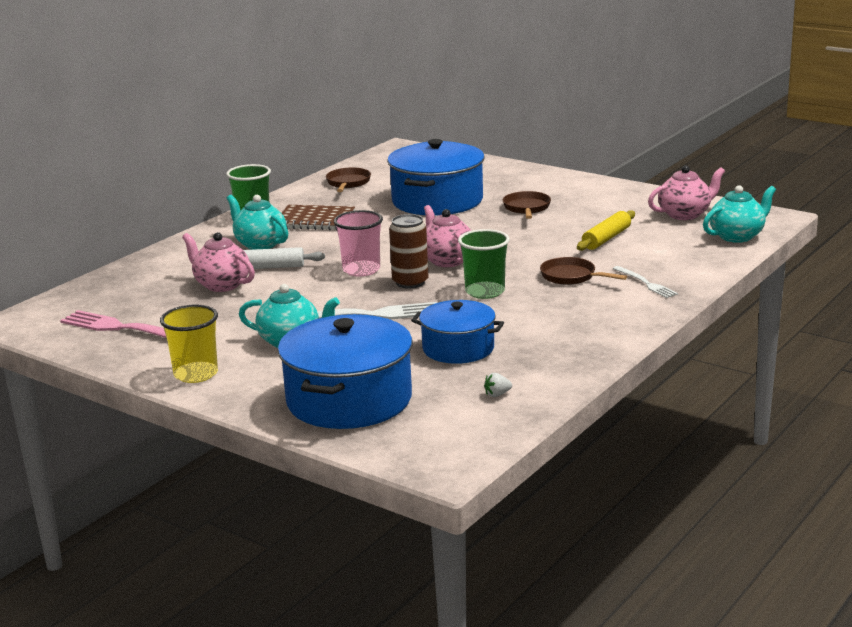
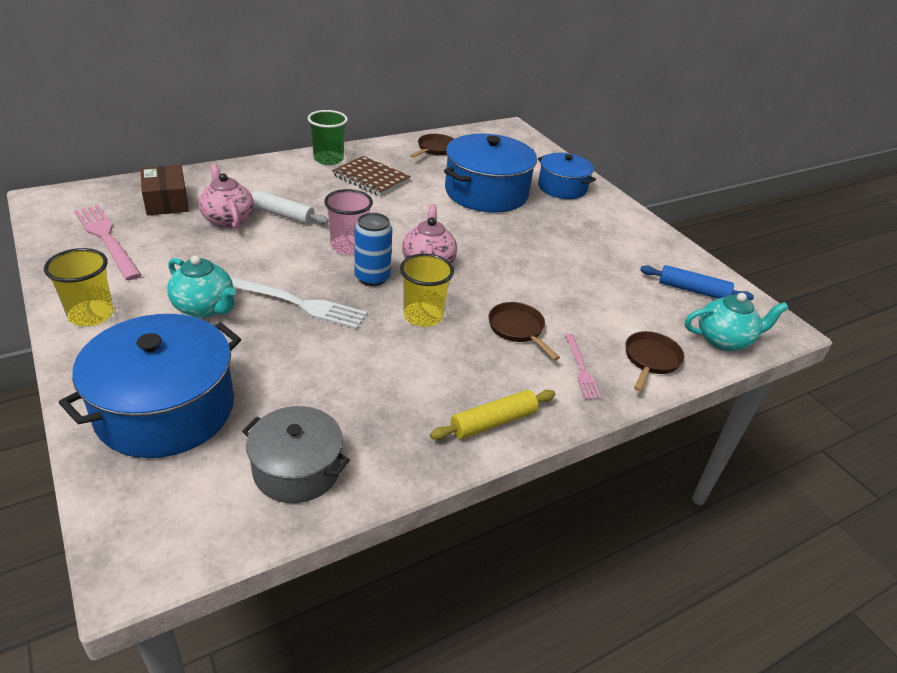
camera: 20 degrees right, 15 degrees up
turquoise teapot [227,195,288,250] -> none
brown can [389,214,428,289] -> blue can [355,213,392,286]
blue pot [411,300,504,364] -> blue pot moved to [538,153,596,199]
green cup [458,229,510,299] -> yellow cup [400,253,454,327]
white strawberry [484,373,512,397] -> grey pot [242,406,350,503]
brown pan [503,191,551,219] -> brown pan moved to [625,331,685,391]
yellow rolling pin [577,210,635,251] -> yellow rolling pin moved to [430,390,555,440]
white fork [613,266,678,298] -> pink fork [565,334,601,399]
pink teapot [648,165,725,220] -> blue rolling pin [640,265,754,300]
none -> brown box [140,165,189,215]

